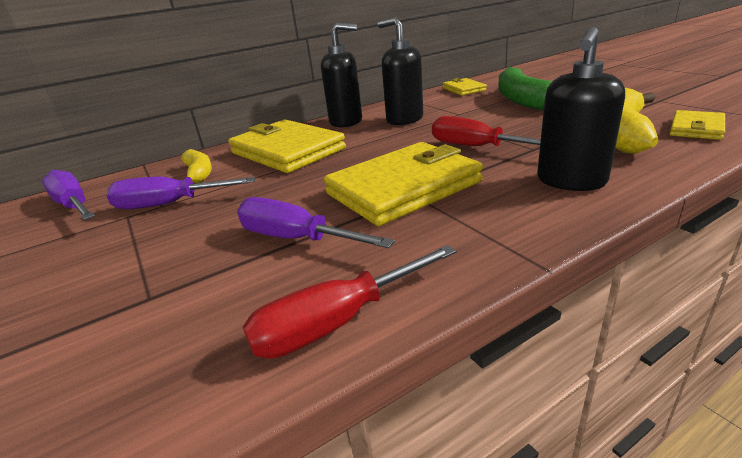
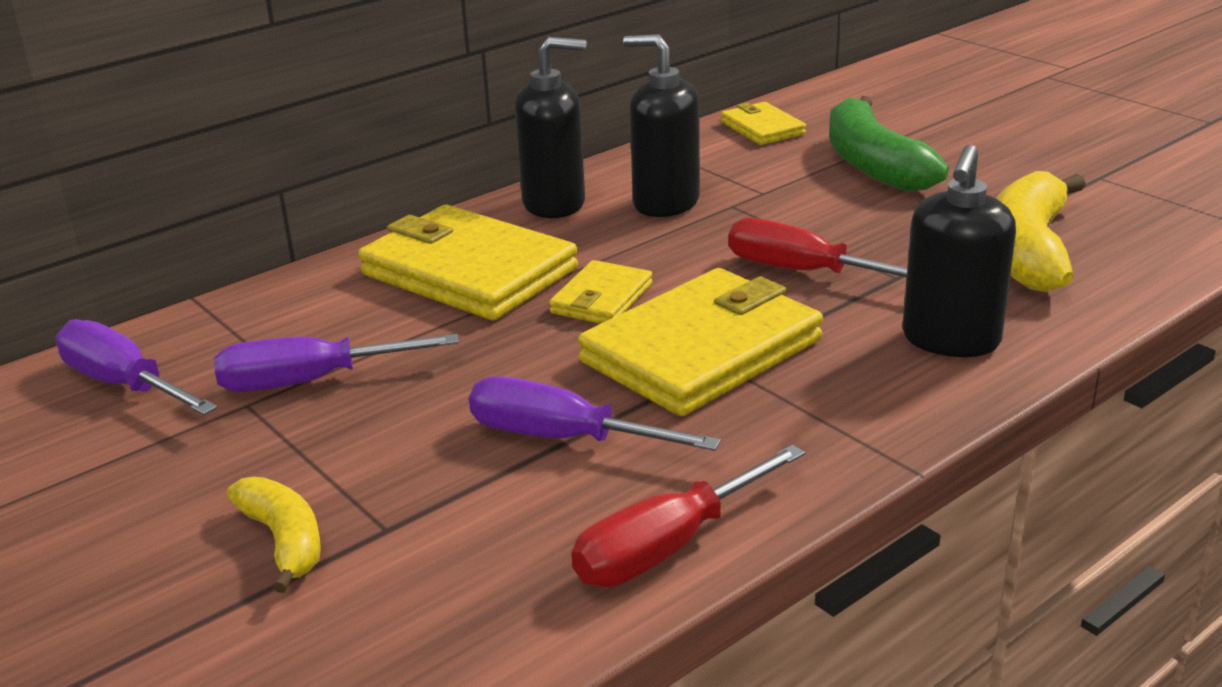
camera: 10 degrees left, 0 degrees up
yellow banana [181,149,212,183] -> yellow banana moved to [227,477,321,593]
yellow wallet [670,110,725,140] -> yellow wallet moved to [549,260,653,324]

